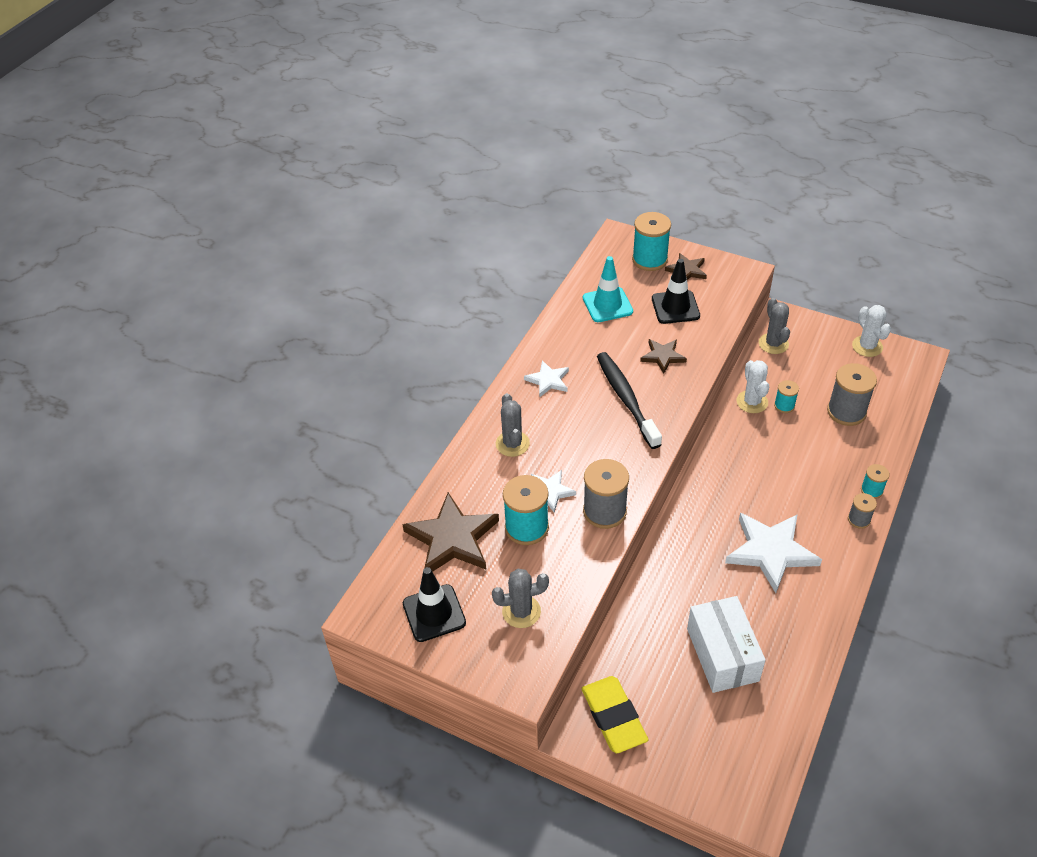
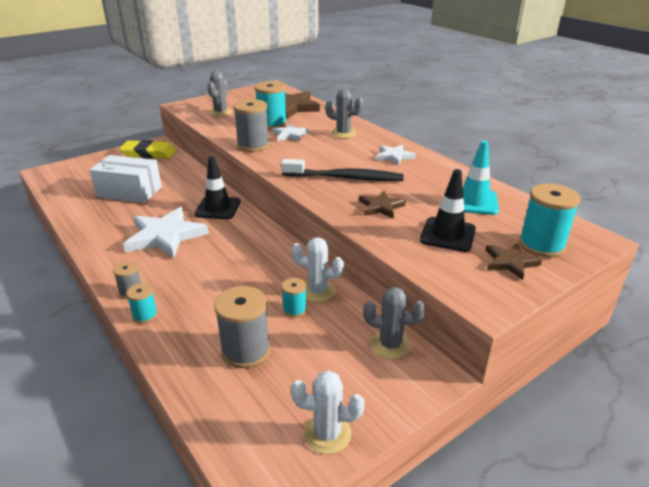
camera: 115 degrees right, 15 degrees down
black traffic cone [403,567,466,642] -> black traffic cone moved to [194,156,241,219]

